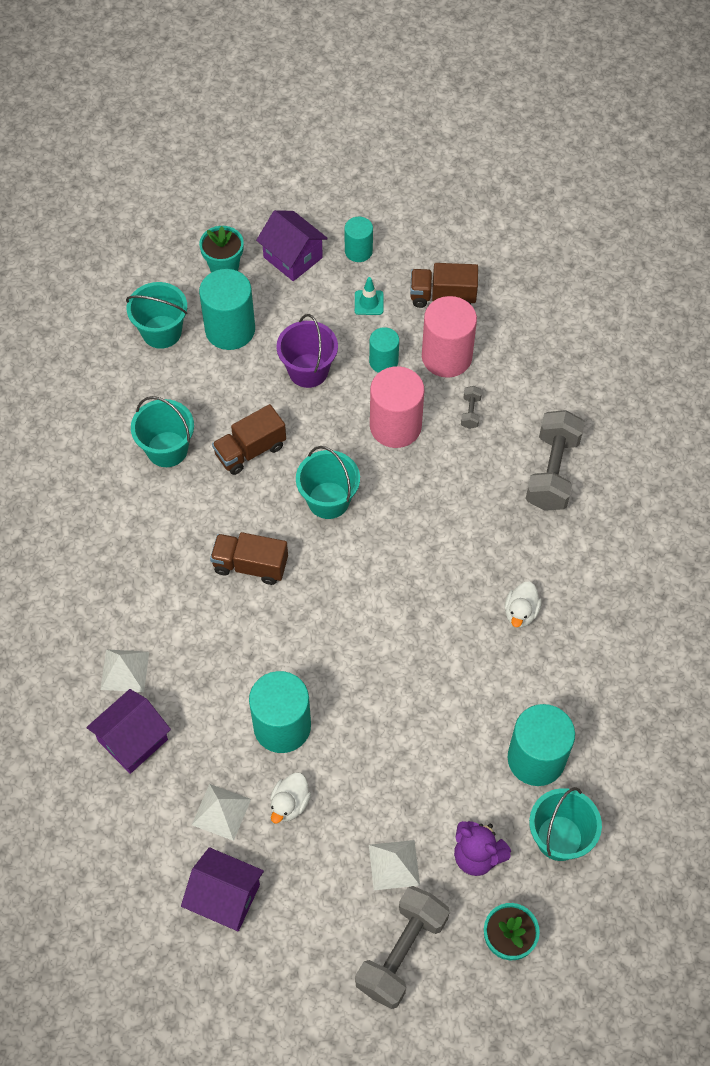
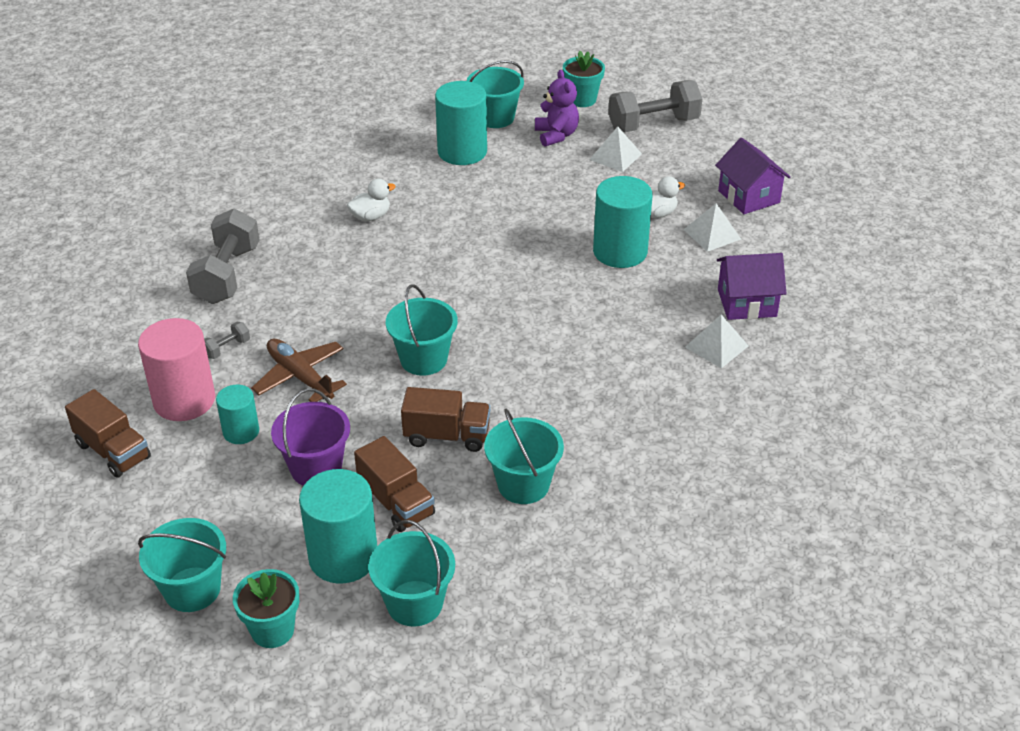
camera: 140 degrees left, 20 degrees down
brown truck [210,532,288,585] -> brown truck moved to [354,436,435,532]
purple house [256,210,328,281] -> turquoise bucket [138,518,226,612]
turquoise cylinder [344,217,373,262] -> none
turquoise traffic cone [355,277,383,315] -> none
pink cylinder [370,366,424,448] -> brown plane [251,339,347,402]
grey dumbbell [526,410,585,511] -> grey dumbbell turned 45 degrees counterclockwise [186,209,259,304]

